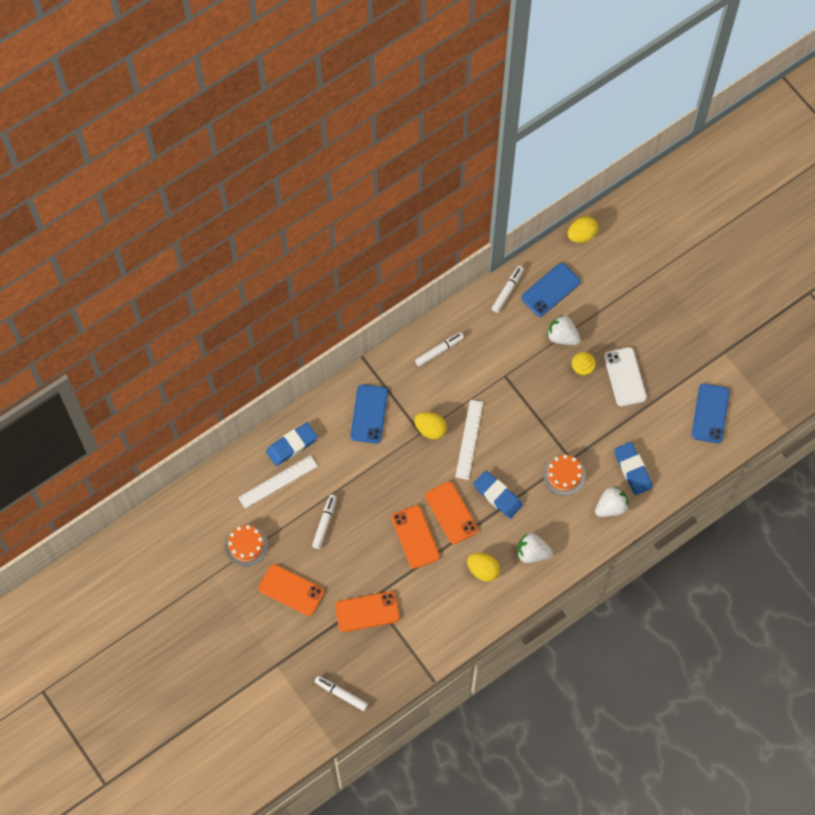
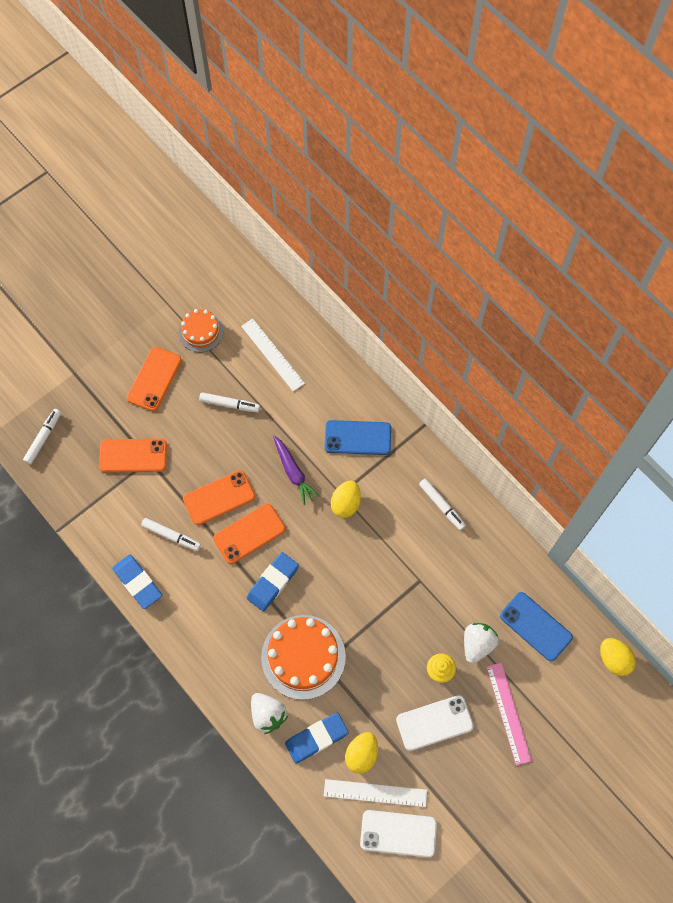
camera: 85 degrees right, 0 degrees up
blue eraser [266,422,318,466] -> blue eraser moved to [112,555,162,609]
orange phone [335,591,400,632] -> orange phone turned 75 degrees counterclockwise [99,439,167,473]
white ruler [455,400,483,480] -> white ruler moved to [324,779,427,807]
yellow egg [467,553,500,582] -> yellow egg moved to [345,732,378,774]
white marker [492,266,524,313] -> white marker moved to [141,518,201,551]
white strawberry [518,533,553,563] -> none
orange cake [543,454,586,496] -> orange cake [261,615,346,700], size x1.70
blue phone [692,384,730,443] -> white phone [360,810,437,857]
none -> purple carrot [273,435,320,505]
none -> pink ruler [486,663,532,765]

